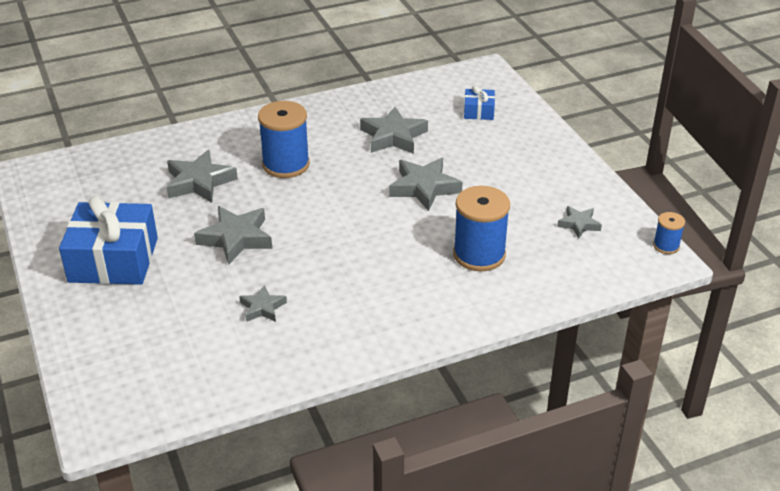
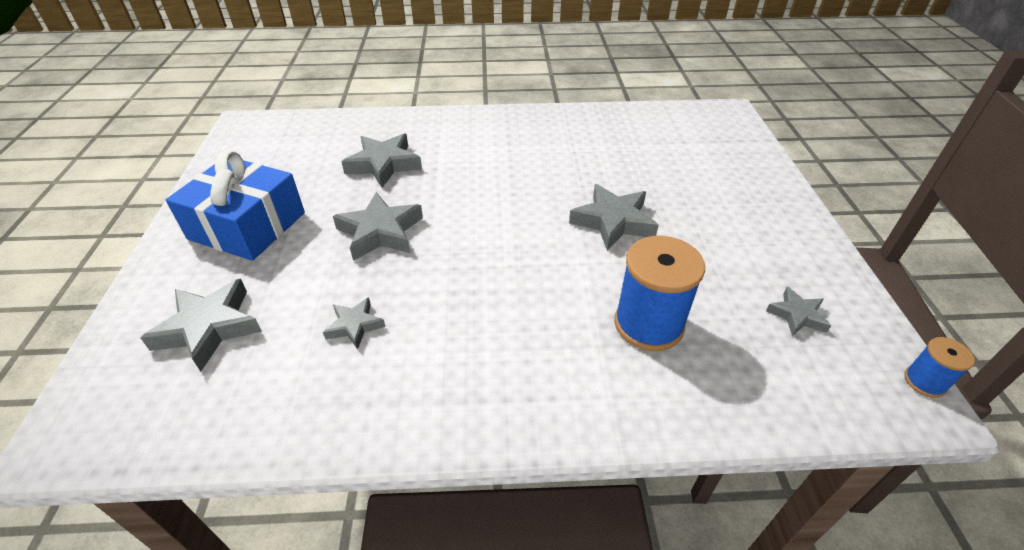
camera: 20 degrees right, 5 degrees up
blue spool [258,101,310,178] -> none
grey star [360,107,428,154] -> grey star moved to [141,279,262,371]
blue gift [464,85,495,120] -> none

